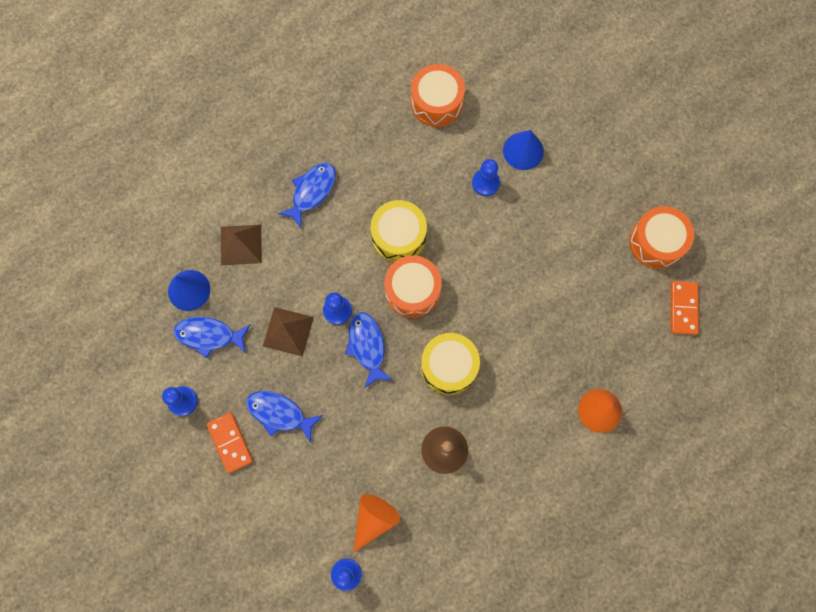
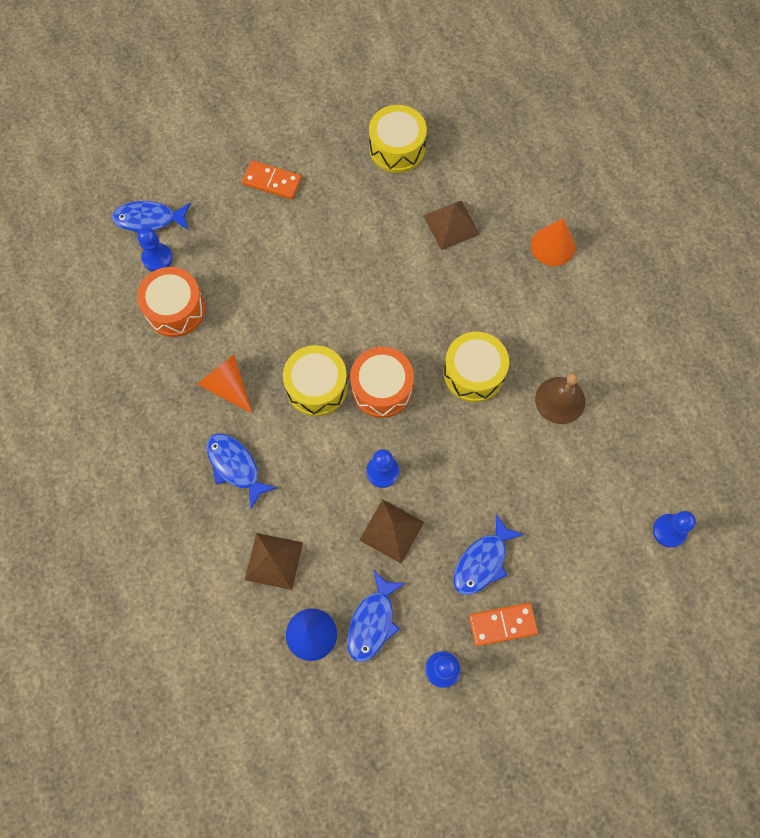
camera: 75 degrees left, 5 degrees down
blue fish [345,312,392,388] -> blue fish moved to [112,201,191,233]
orange cone [353,494,400,553] -> orange cone moved to [197,355,252,413]
blue pawn [472,159,500,196] -> blue pawn moved to [137,227,173,272]
blue cone [503,130,544,170] -> none
orange drum [629,206,694,269] -> yellow drum [369,105,427,173]
orange domino [671,281,699,335] -> orange domino moved to [242,160,301,199]
none -> brown pyramid [423,200,480,250]

